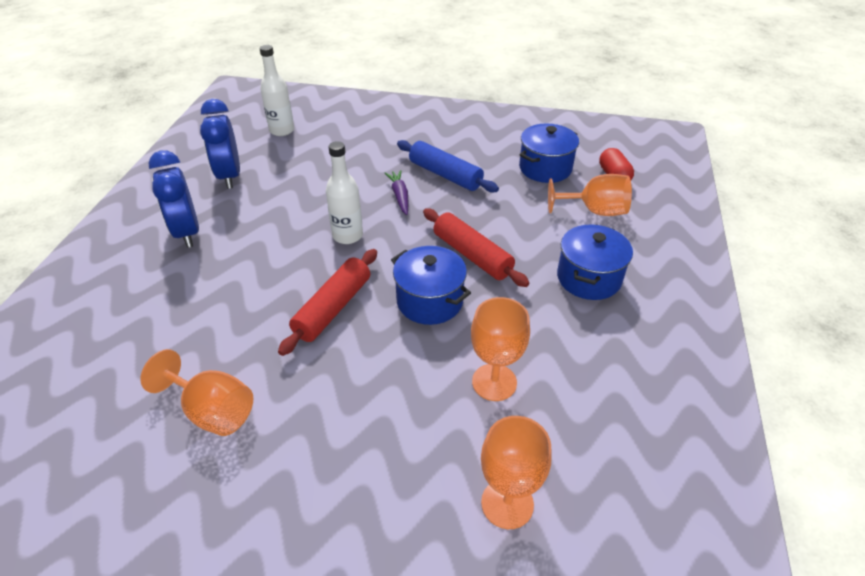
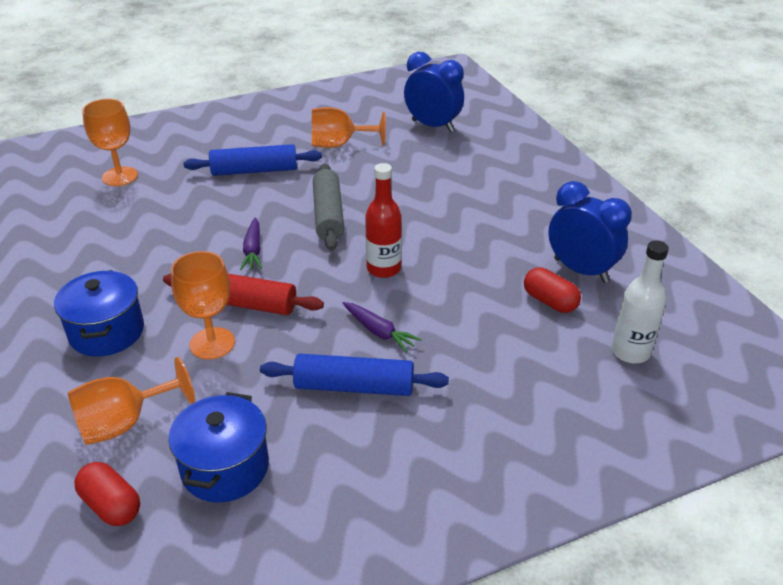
camera: 145 degrees right, 5 degrees down
blue clock [149,150,199,248] -> blue clock moved to [404,52,464,132]
red rolling pin [278,249,377,356] -> grey rolling pin [313,163,344,251]
white bottle [326,141,363,244] -> red bottle [365,163,402,278]
blue pot [391,246,471,325] -> purple carrot [240,217,262,270]
orange goblet [471,297,530,401] -> orange goblet moved to [171,251,235,359]
none -> blue rolling pin [183,144,322,176]
none -> red capsule [524,268,581,313]

